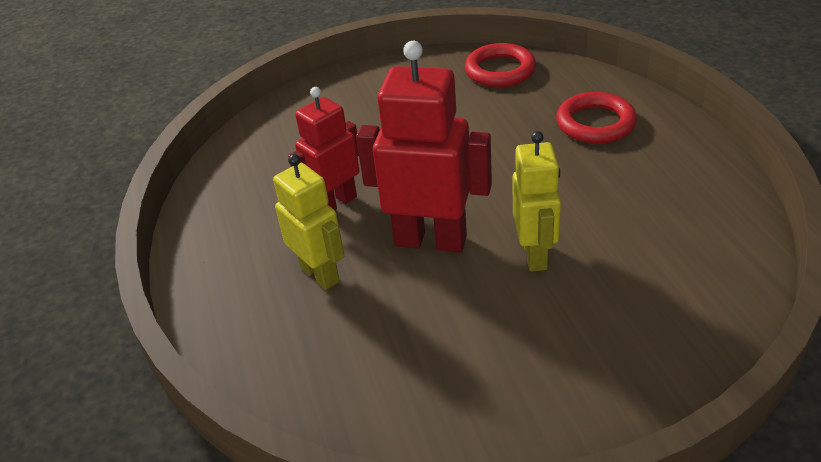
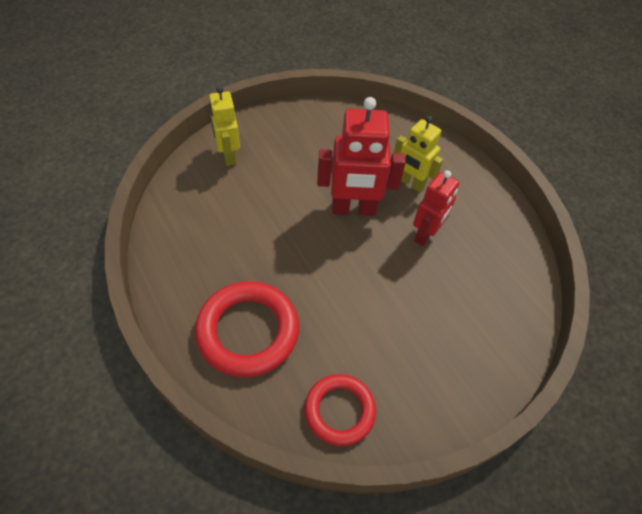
camera: 160 degrees right, 15 degrees up
yellow robot [513,131,561,272] -> yellow robot moved to [209,86,240,166]
red ring [556,92,637,144] -> red ring [195,281,299,377], size x1.55

